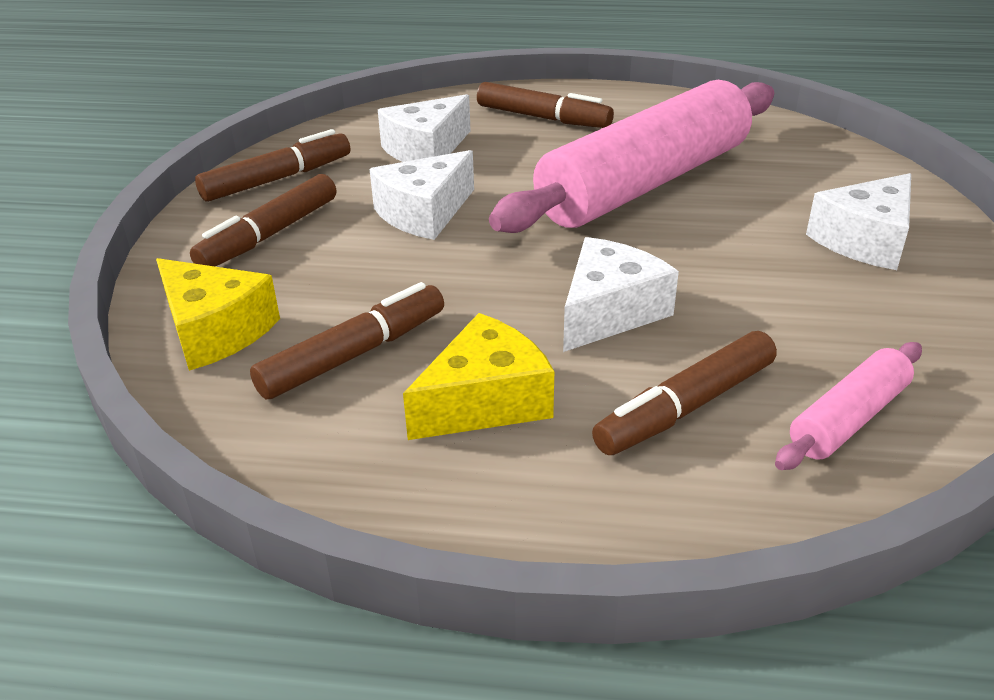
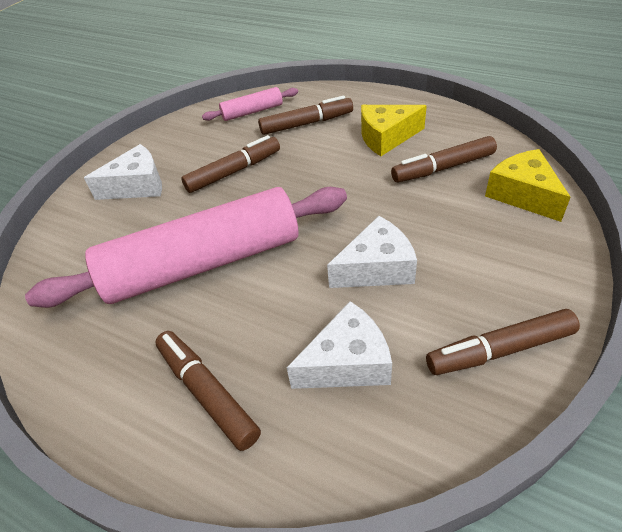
camera: 155 degrees left, 10 degrees up
brown marker [190,174,336,266] -> brown marker moved to [181,135,280,193]
white cheese [563,237,679,352] -> none

